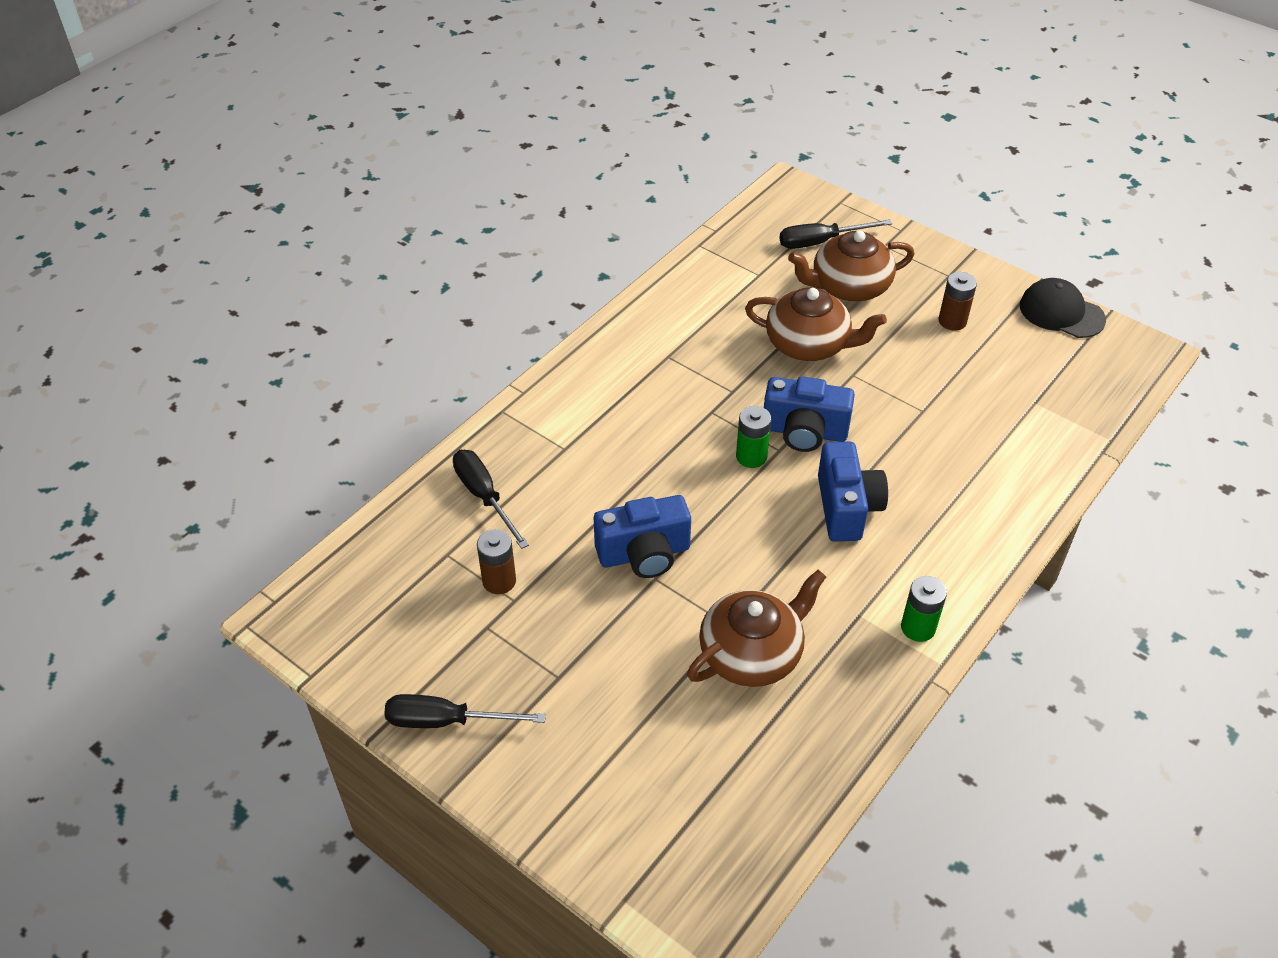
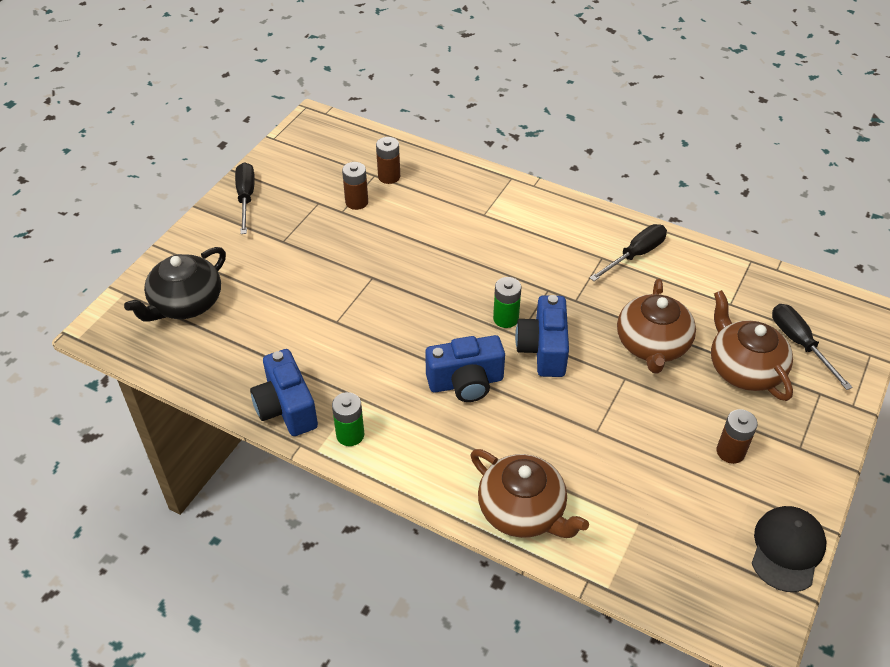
camera: 80 degrees right, 0 degrees up
black screwdriver [453,450,529,549] -> black screwdriver moved to [589,224,667,281]
blue camera [594,495,691,578] -> blue camera moved to [250,349,318,436]
brown teapot [687,570,826,687] -> brown teapot moved to [471,449,589,538]
none -> black teapot [124,247,226,322]
none -> brown battery [376,137,400,184]

